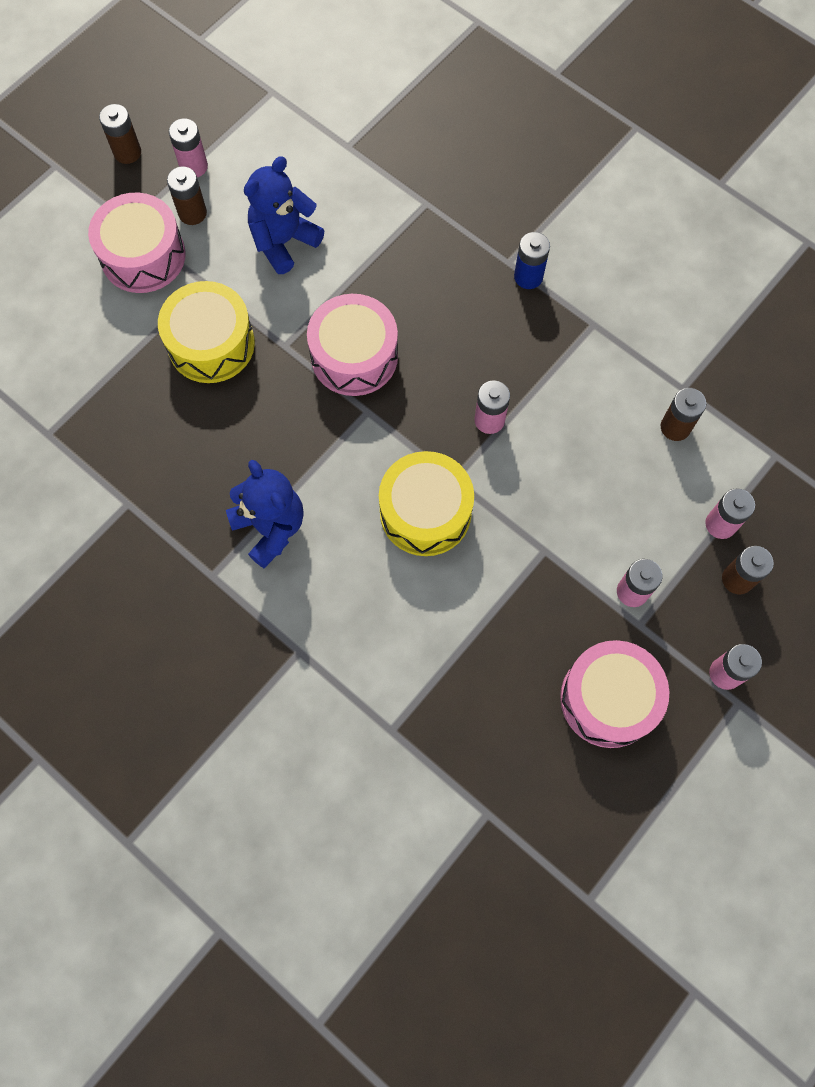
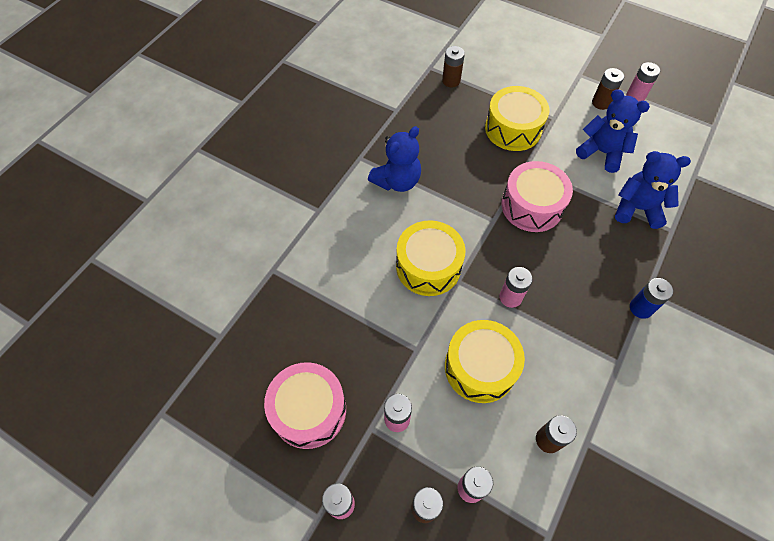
camera: 80 degrees right, 10 degrees down
pink drum [88,193,186,293] -> none
brown battery [99,104,141,164] -> brown battery moved to [442,46,465,87]
none -> yellow drum [445,320,525,403]
none -> blue teddy bear [615,151,691,229]

